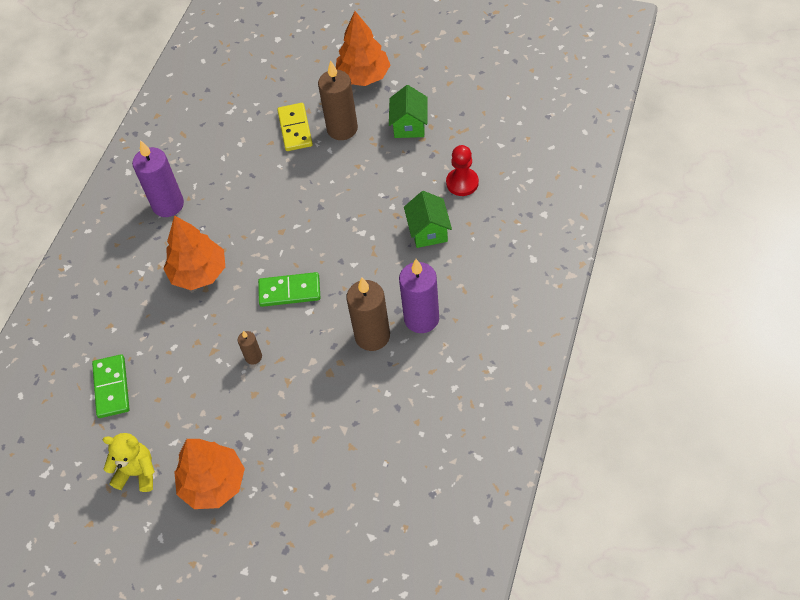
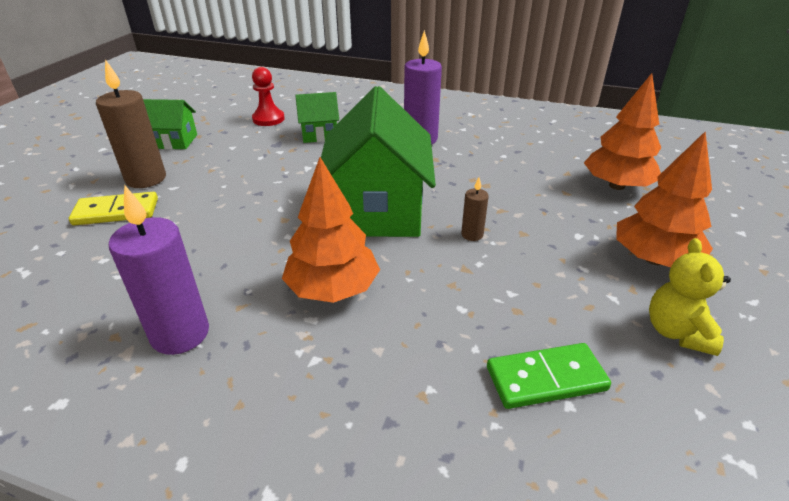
camera: 95 degrees left, 20 degrees down
green domino [258,272,320,307] -> green house [321,86,436,237]
orange tree [336,11,391,86] -> orange tree moved to [584,73,661,190]
brown candle [346,278,390,351] -> none

